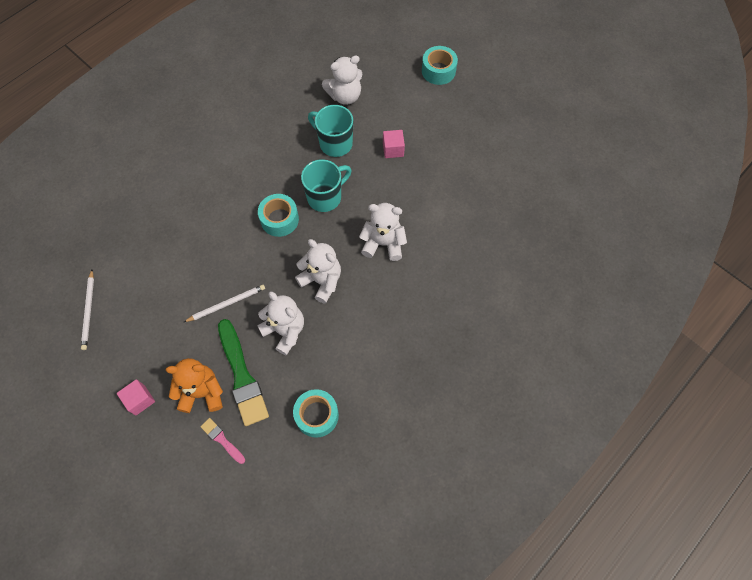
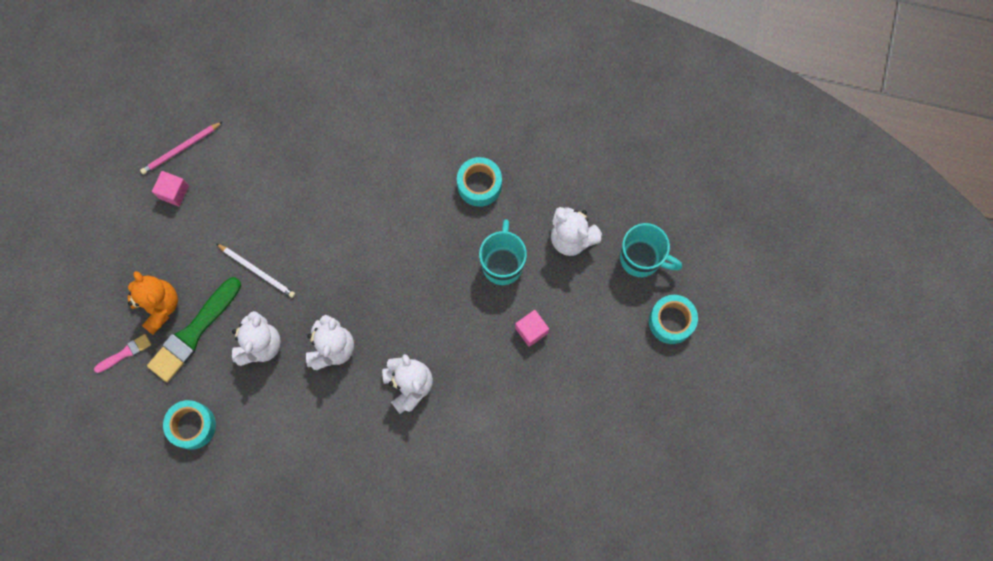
camera: 60 degrees right, 10 degrees up
white pencil [81,270,94,350] -> pink pencil [140,122,222,175]
pink cube [117,379,155,415] -> pink cube moved to [152,171,189,206]
pink brush [201,418,245,464] -> pink brush turned 45 degrees clockwise [94,334,151,373]
turquoise tape [258,194,299,237] -> turquoise tape moved to [457,157,502,207]
turquoise mug [301,159,352,212] -> turquoise mug moved to [620,223,683,277]

